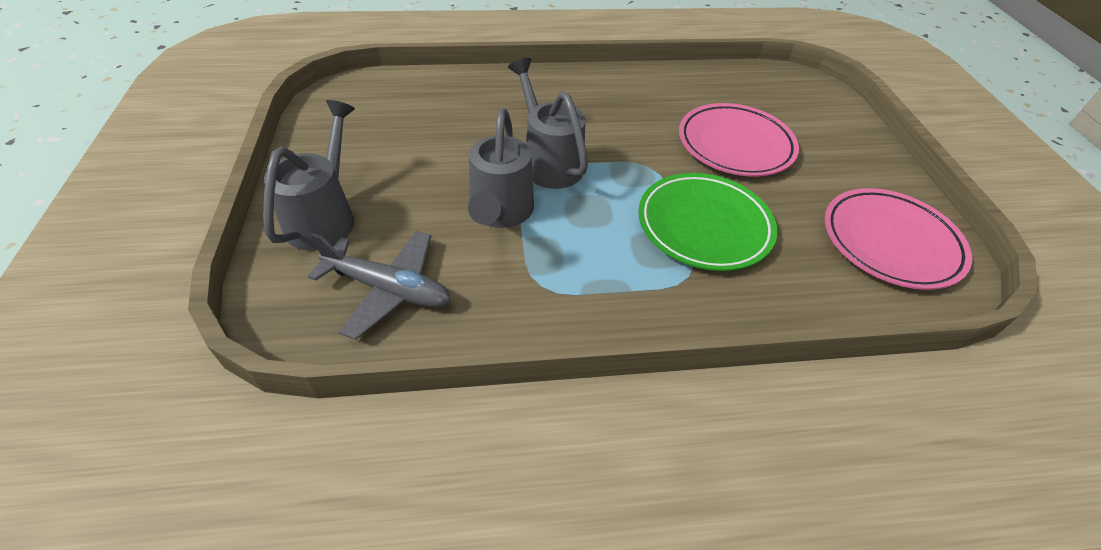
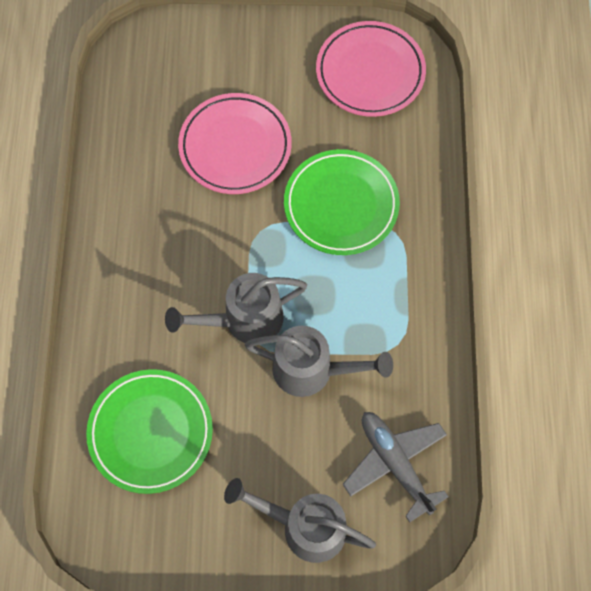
camera: 80 degrees left, 20 degrees up
grey plane [308,230,451,340] -> grey plane turned 60 degrees counterclockwise [343,412,449,523]
none -> green plate [86,369,213,494]

